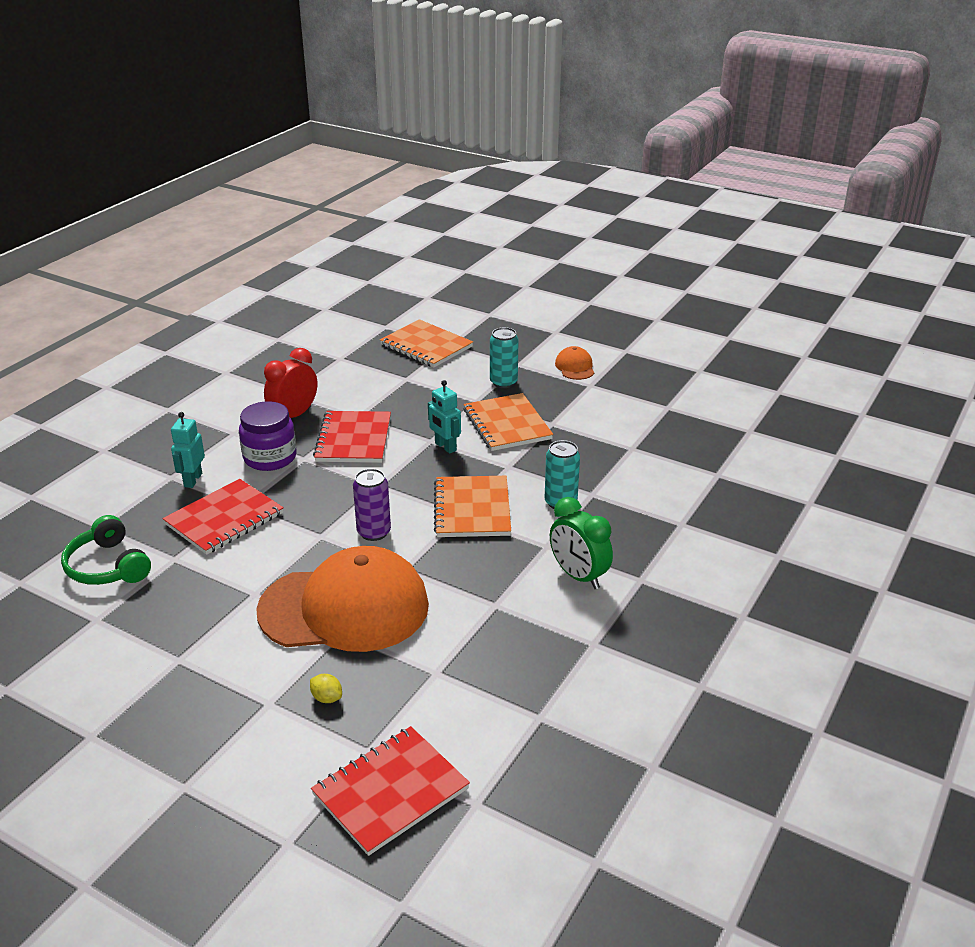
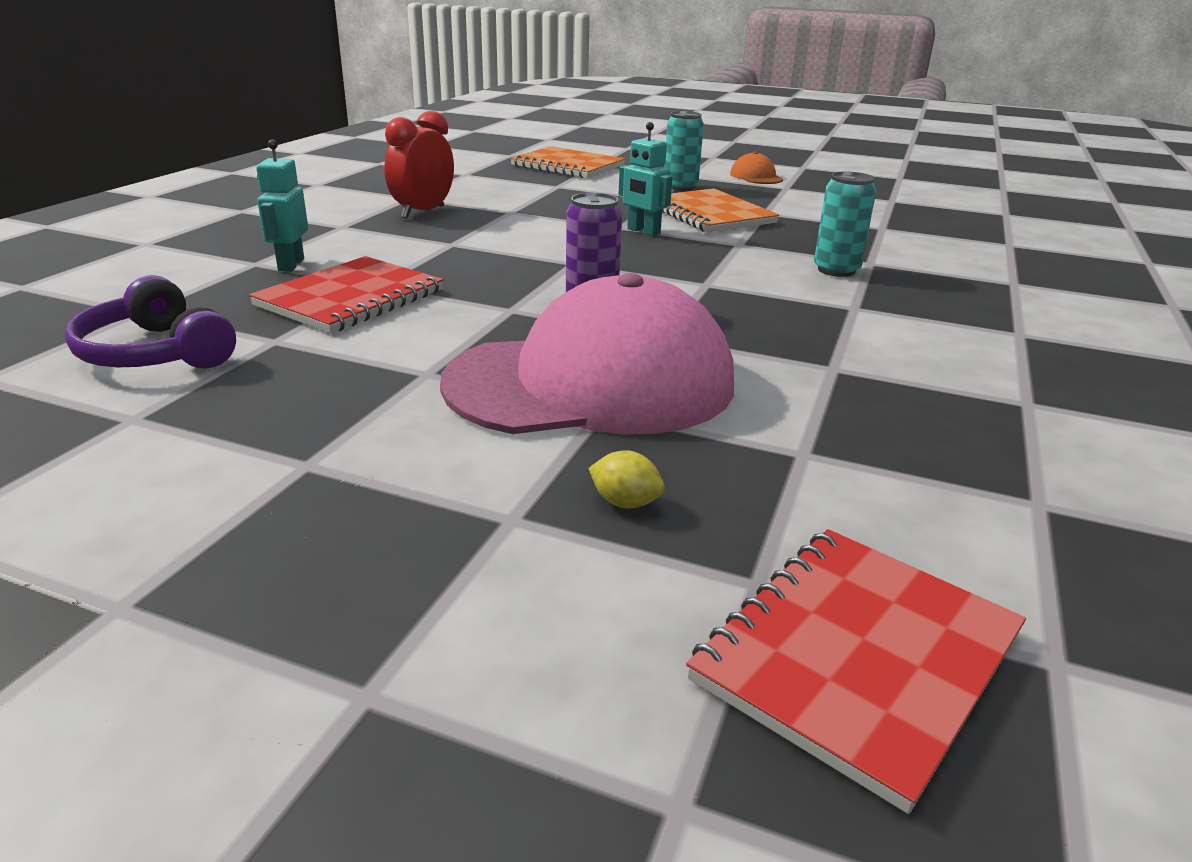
camera: 10 degrees left, 5 degrees down
green headphones [61,515,151,585] -> purple headphones [65,275,236,369]
purple jar [239,401,297,471] -> none
orange cap [256,546,429,652] -> pink cap [440,273,734,435]
red notebook [313,411,391,463] -> none
orange notebook [434,476,511,537] -> none
green clock [550,497,613,589] -> none

